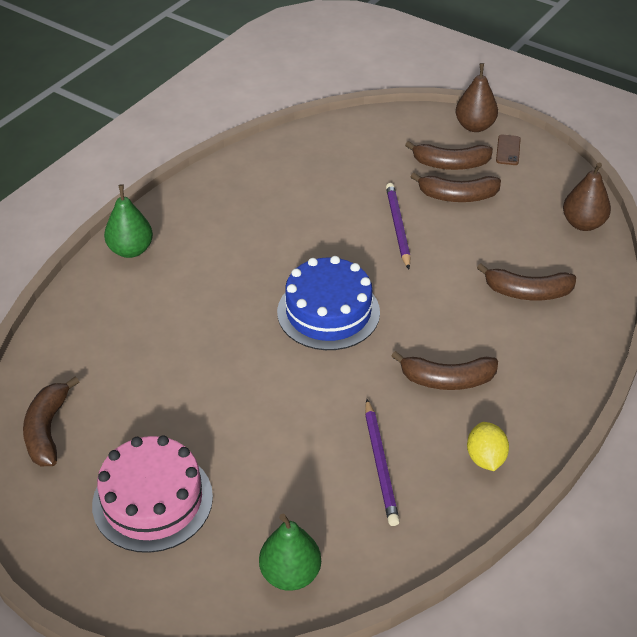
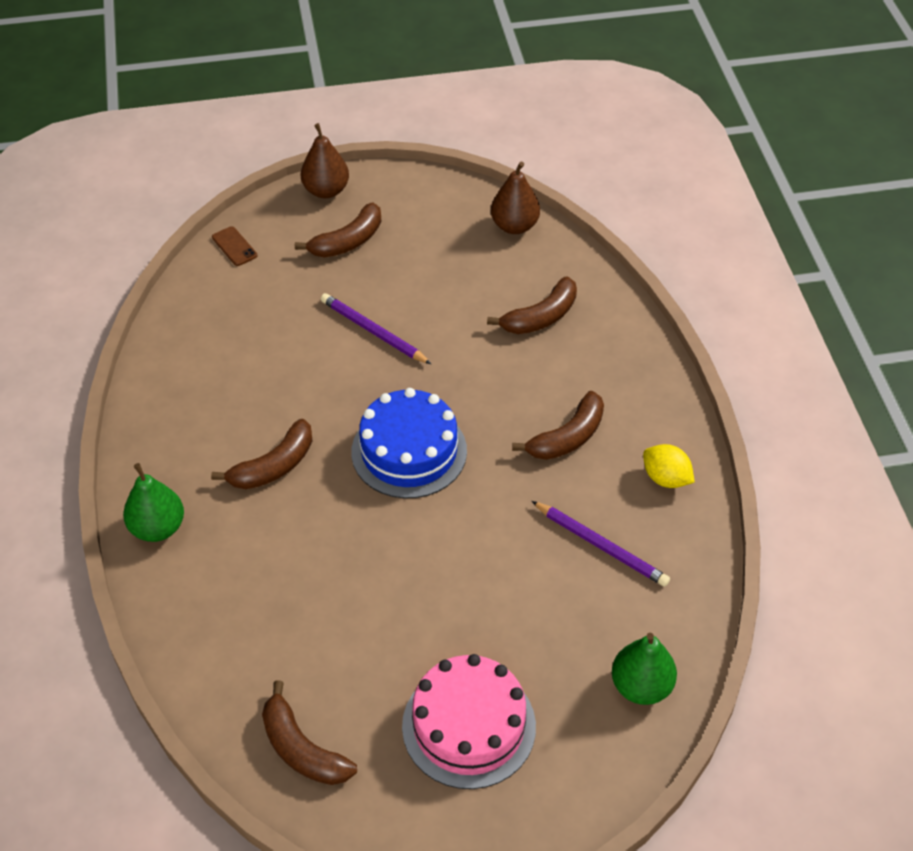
camera: 45 degrees left, 5 degrees up
brown banana [411,172,501,202] -> brown banana moved to [211,419,312,489]
brown phone [496,135,521,165] -> brown phone moved to [212,226,257,266]

